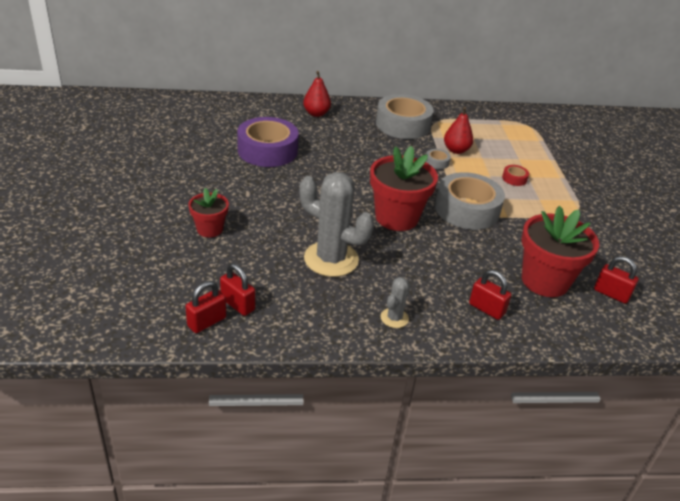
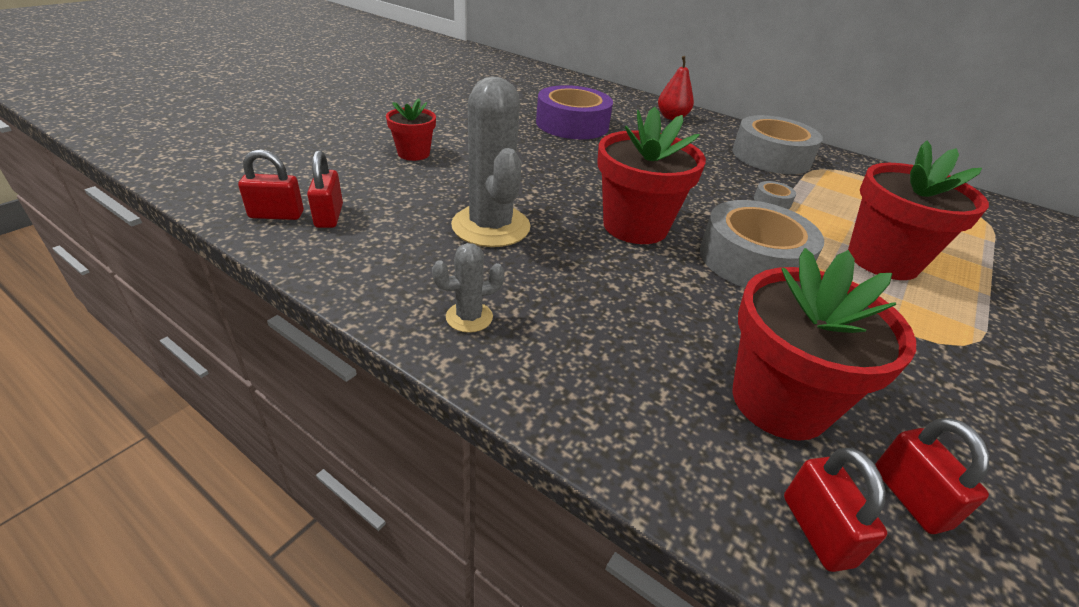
camera: 40 degrees right, 0 degrees up
red pear [444,107,473,154] -> none
red padlock [469,270,511,320] -> red padlock moved to [784,448,887,572]
red tape [502,165,529,186] -> red flower pot [848,140,989,280]

